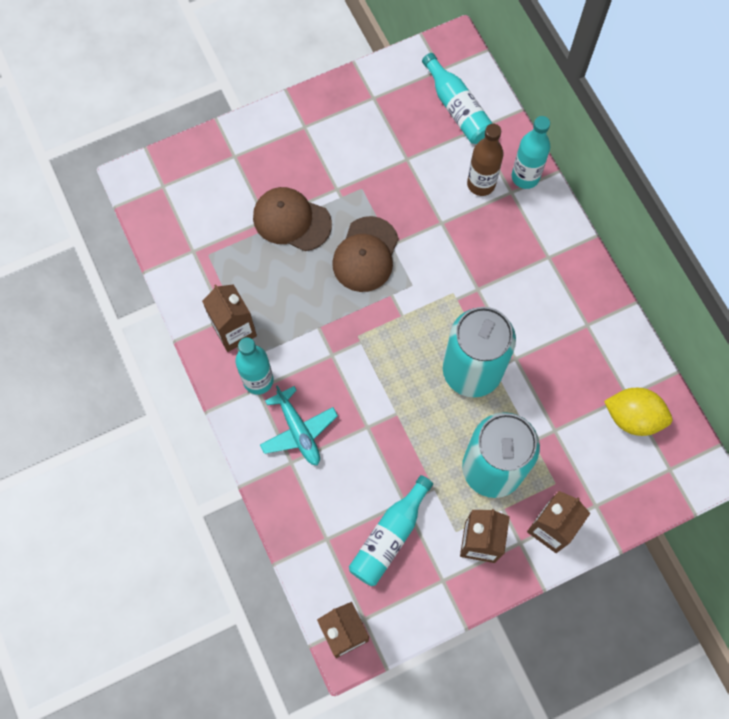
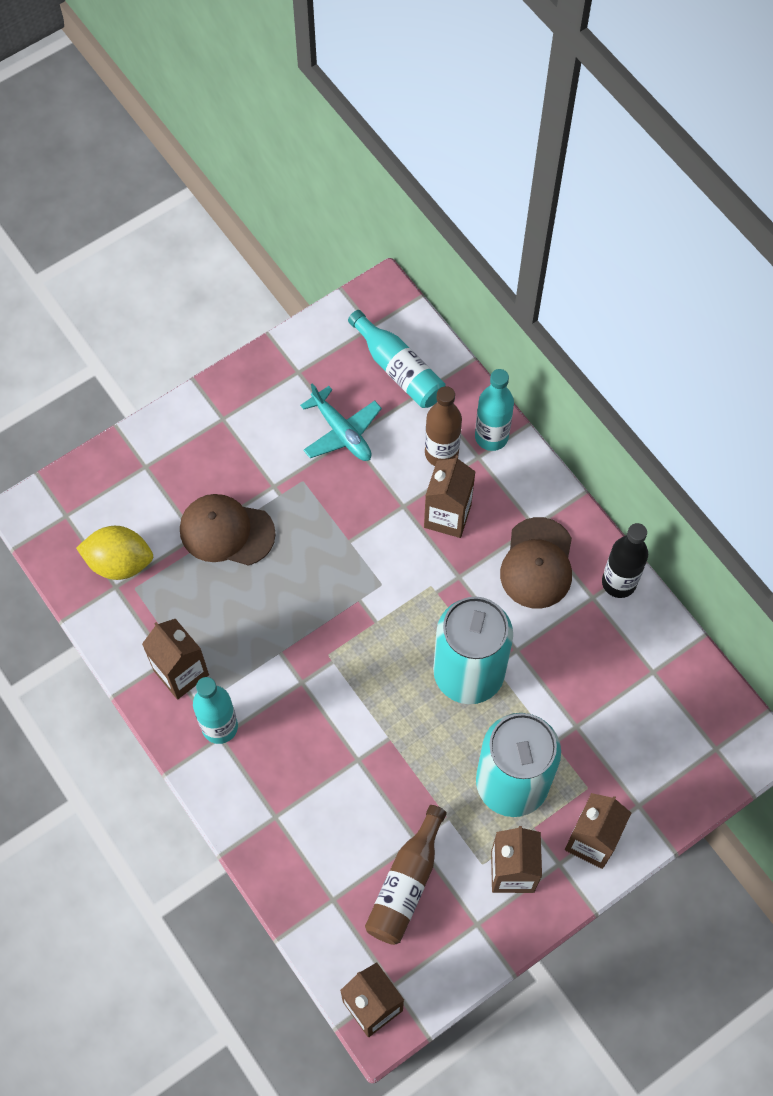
camera: 10 degrees left, 5 degrees down
turquoise plane [260,385,338,466] -> turquoise plane moved to [300,383,382,461]
brown cap [332,216,399,292] -> brown cap moved to [500,517,572,609]
turquoise bottle [349,475,433,586] -> brown bottle [365,805,447,945]
yellow lemon [604,388,672,436] -> yellow lemon moved to [76,526,153,580]
none -> brown carton [424,455,476,538]
none -> black bottle [602,523,648,598]

